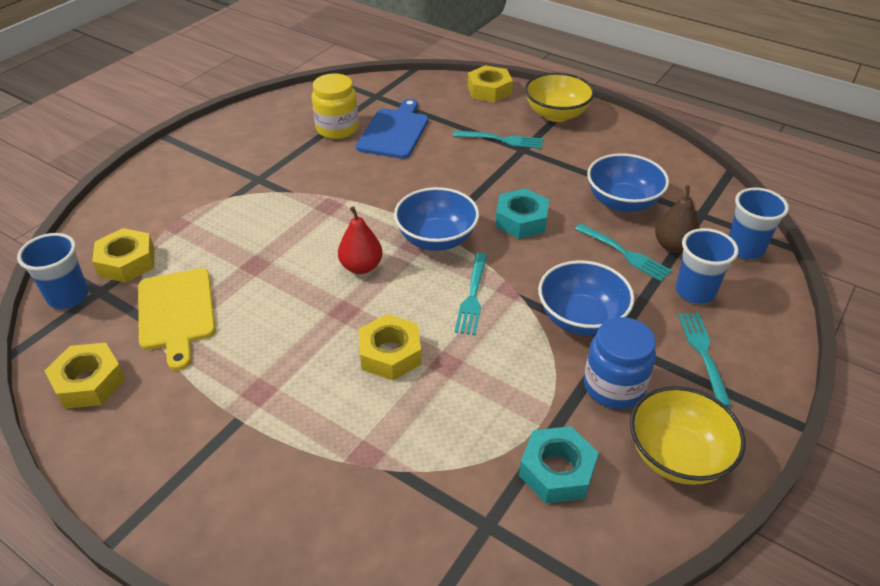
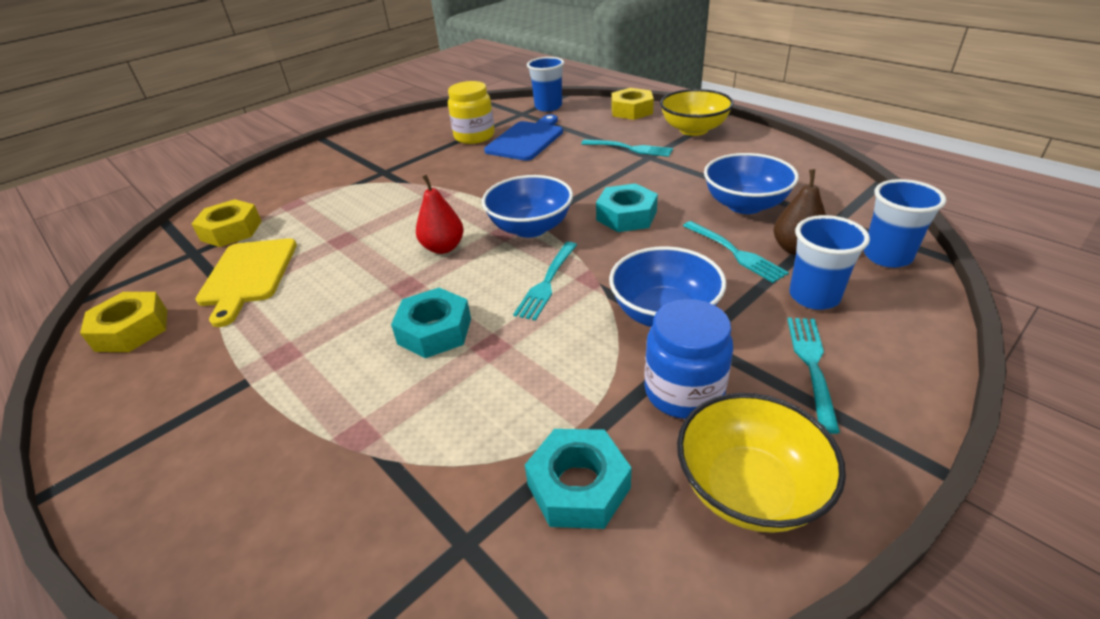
camera: 15 degrees right, 5 degrees down
blue cup [17,233,89,309] -> blue cup moved to [527,57,564,112]
yellow nut [359,314,422,380] -> turquoise nut [391,288,471,358]

